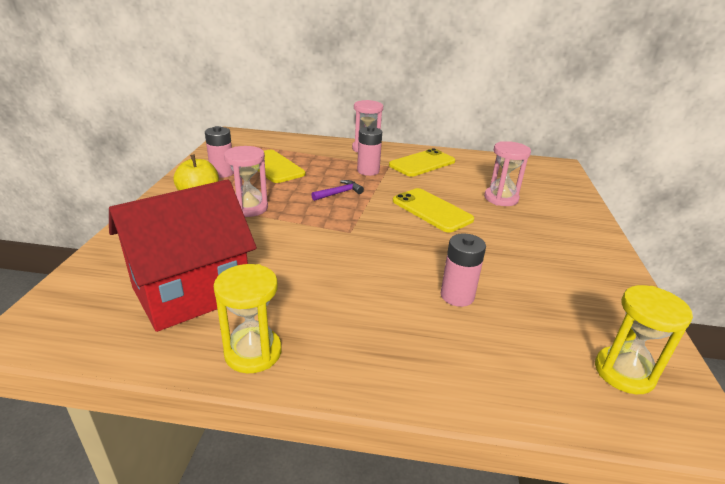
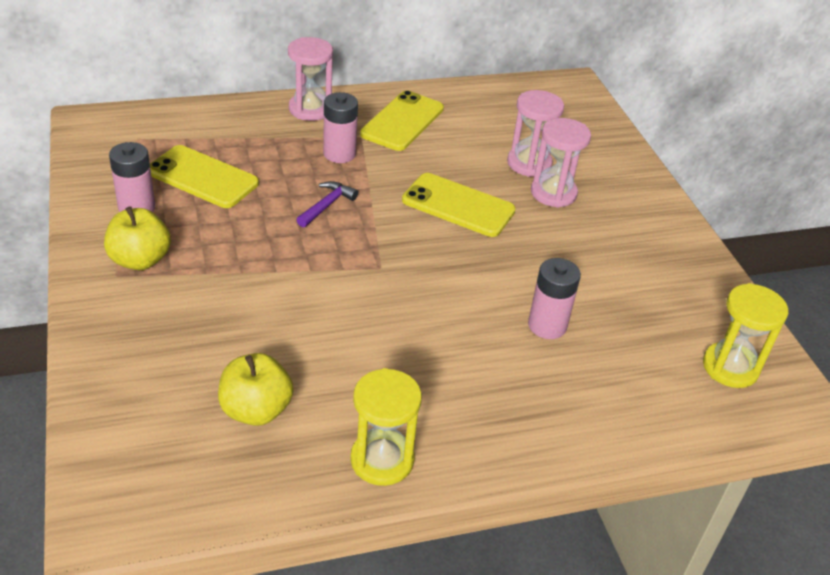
camera: 25 degrees left, 10 degrees up
red house [109,179,257,332] -> yellow apple [218,353,294,426]
pink hourglass [224,146,268,217] -> pink hourglass moved to [531,118,591,208]

